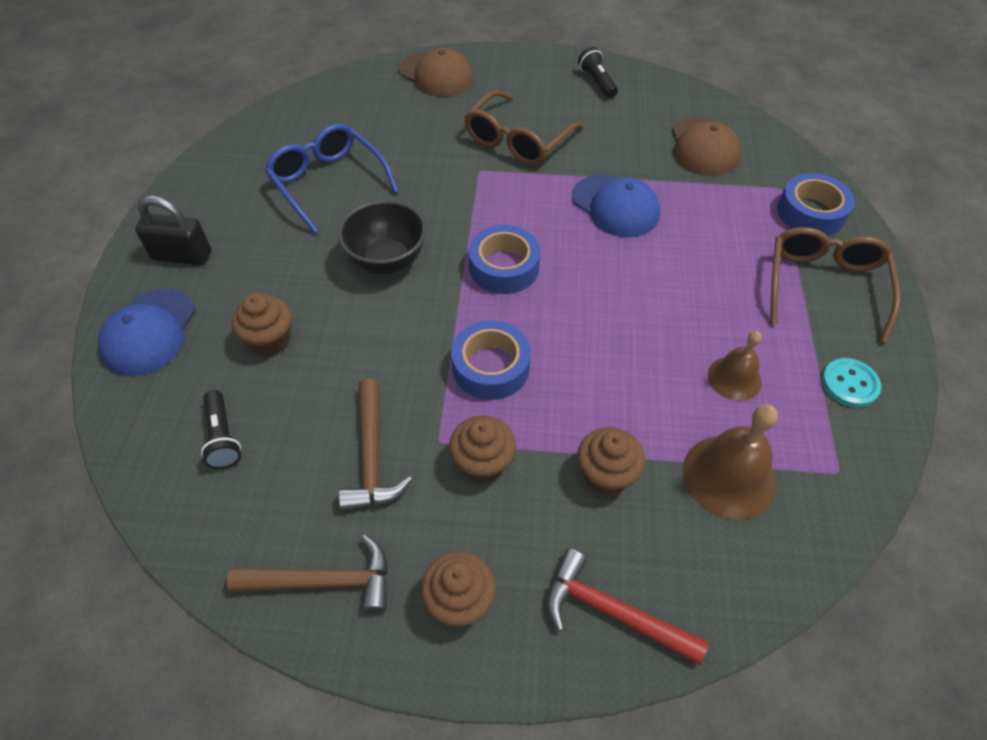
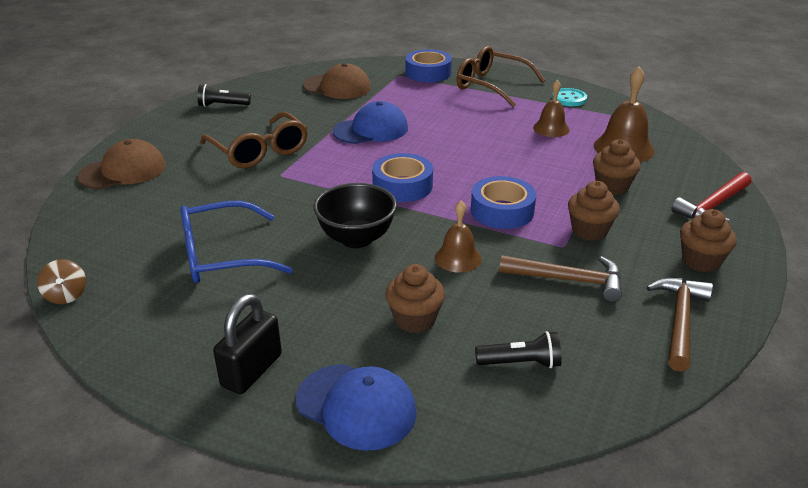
camera: 70 degrees left, 20 degrees down
none -> brown spinning top [37,259,86,304]
none -> brown bell [435,200,482,272]

